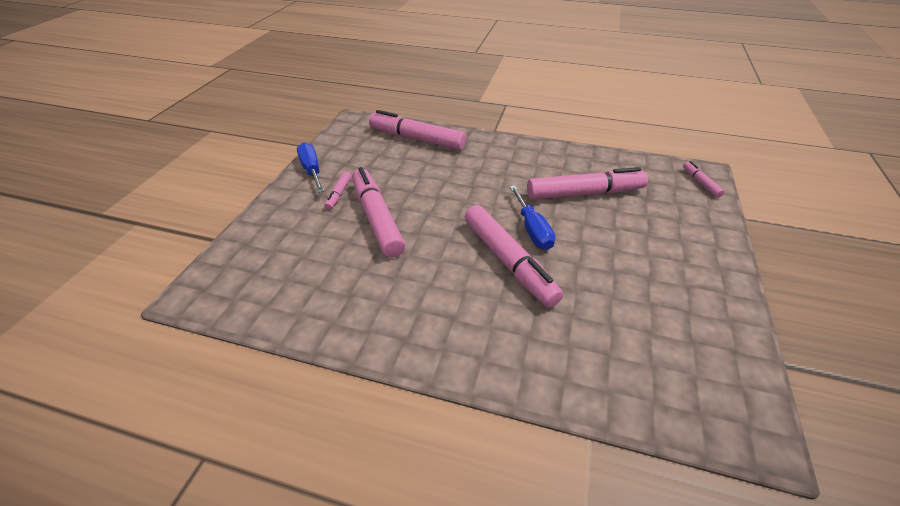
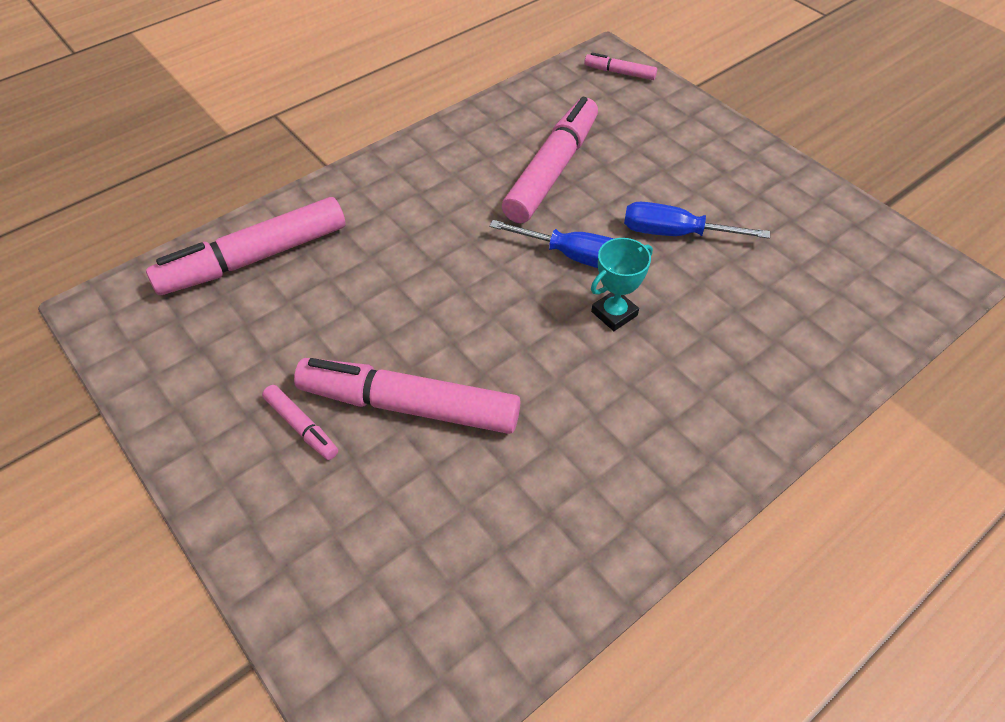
camera: 55 degrees left, 10 degrees up
blue screwdriver [297,142,324,193] -> blue screwdriver moved to [624,202,770,239]
pink marker [465,205,563,308] -> turquoise trophy [591,238,653,331]

